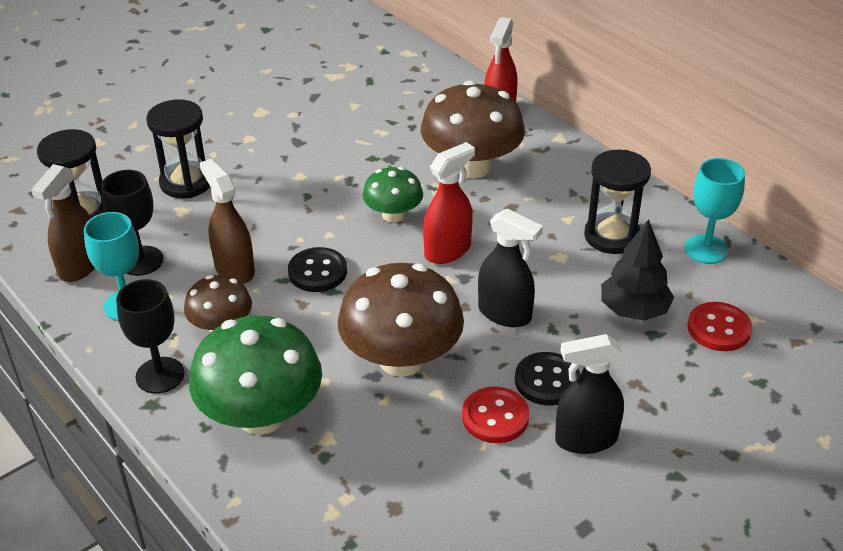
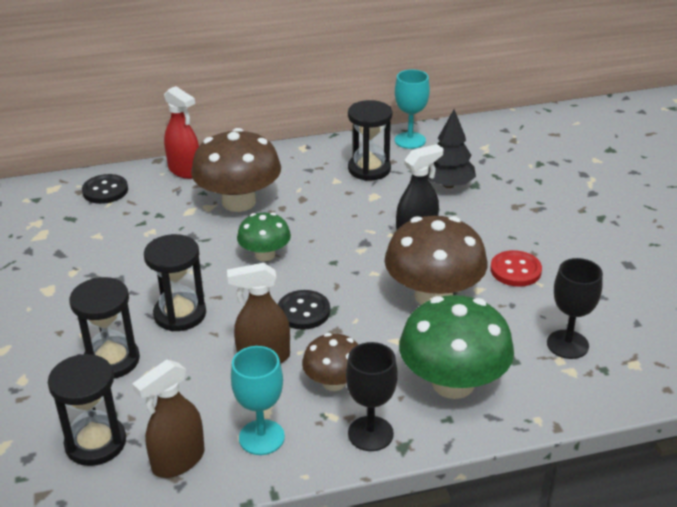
camera: 65 degrees left, 5 degrees down
brown spray bottle [31,164,95,282] -> brown spray bottle turned 90 degrees clockwise [132,360,205,478]
black goblet [101,170,164,276] -> black goblet moved to [547,258,603,359]
red spray bottle [423,142,475,264] -> none
black button [515,352,580,406] -> black button moved to [82,174,128,204]
black spray bottle [555,334,624,454] -> none
red button [687,302,752,351] -> none
none -> black hourglass [144,234,206,331]

